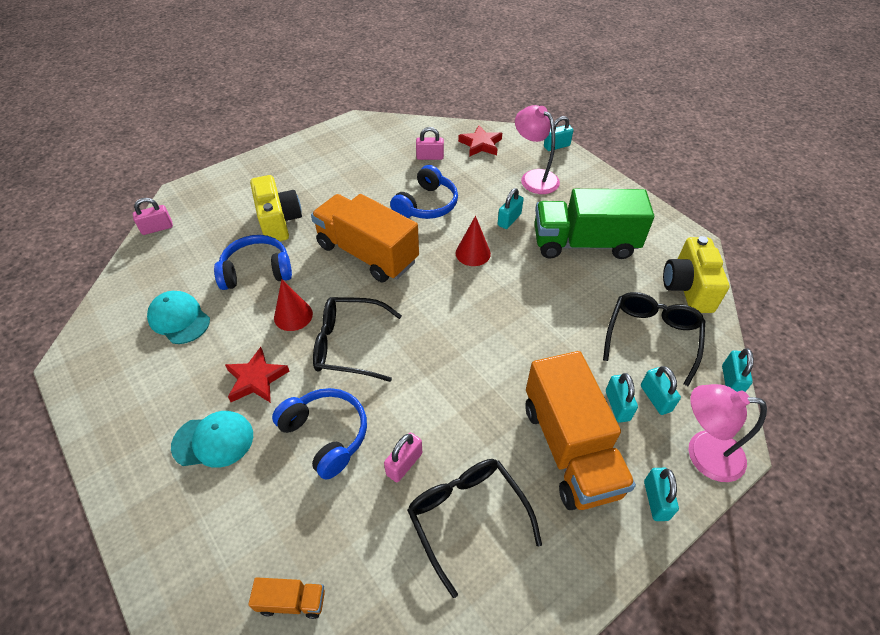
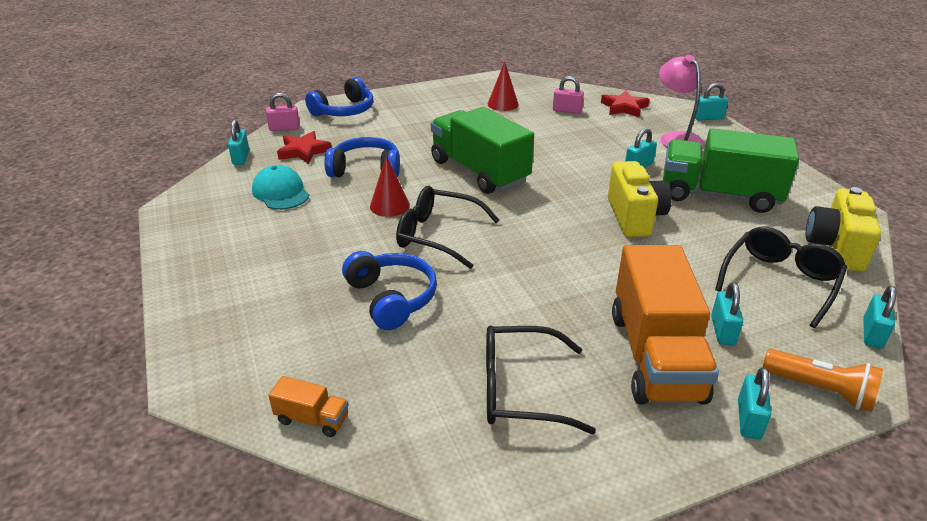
camera: 15 degrees right, 15 degrees down
turquoise cap [171,411,253,468] -> none
red star [225,347,289,403] -> red star moved to [277,131,331,164]
yellow camera [250,175,302,241] -> yellow camera moved to [608,161,672,237]
orange truck [311,194,419,282] -> green truck [431,107,534,194]
pink padlock [384,433,422,482] -> none
blue headphones [390,165,458,219] -> blue headphones moved to [305,77,373,116]
black glasses [407,459,542,598] -> black glasses turned 75 degrees counterclockwise [486,326,596,434]
red cone [456,216,491,266] -> red cone moved to [488,61,519,111]
turquoise padlock [641,366,681,415] -> turquoise padlock moved to [228,119,249,165]
pink lamp [689,384,767,482] -> orange flashlight [763,349,883,412]

